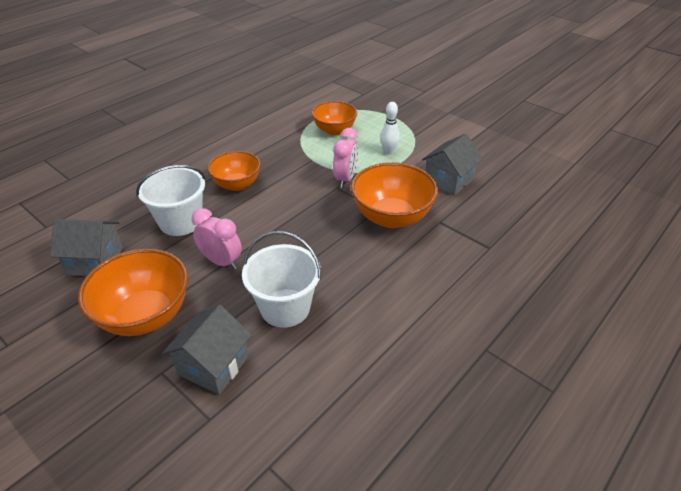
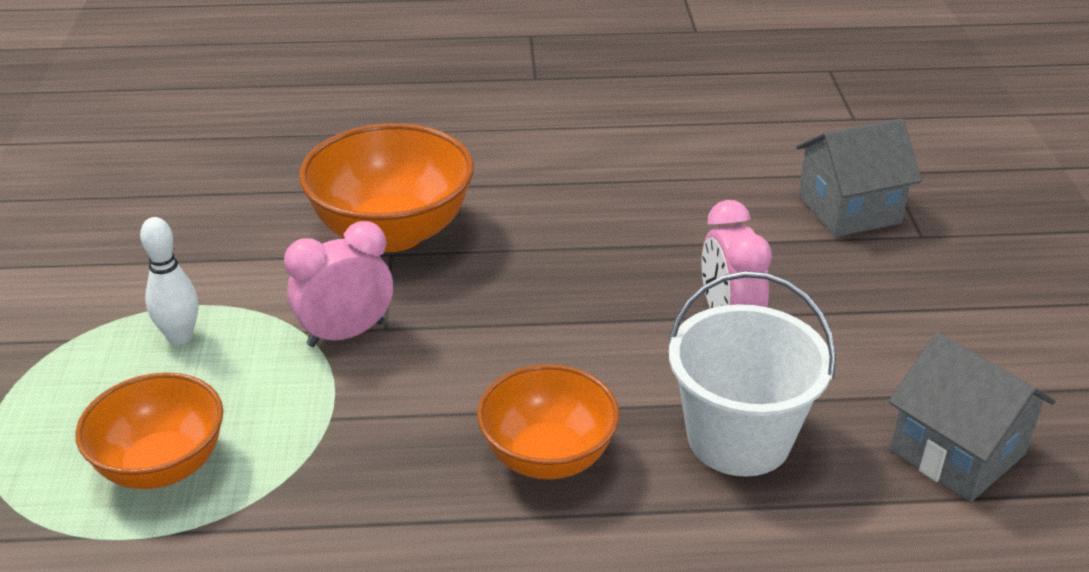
camera: 135 degrees left, 5 degrees down
orange bowl [78,249,188,336] -> none
white bucket [242,231,321,328] -> none
grey house [422,134,483,196] -> none

